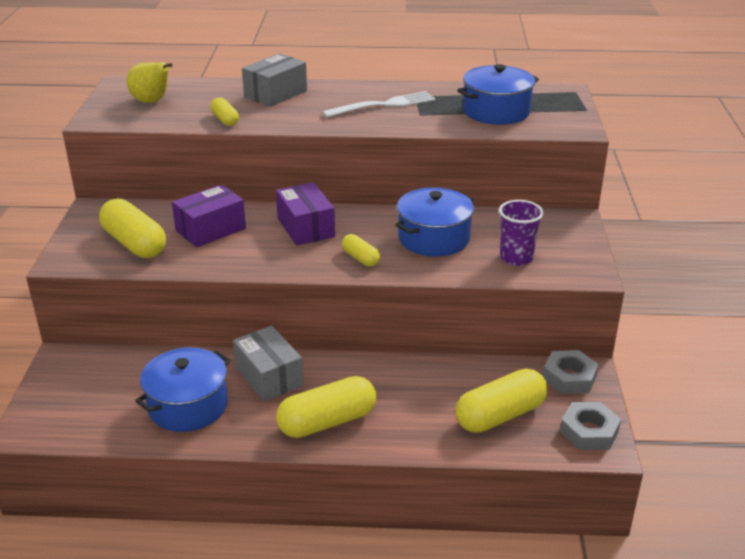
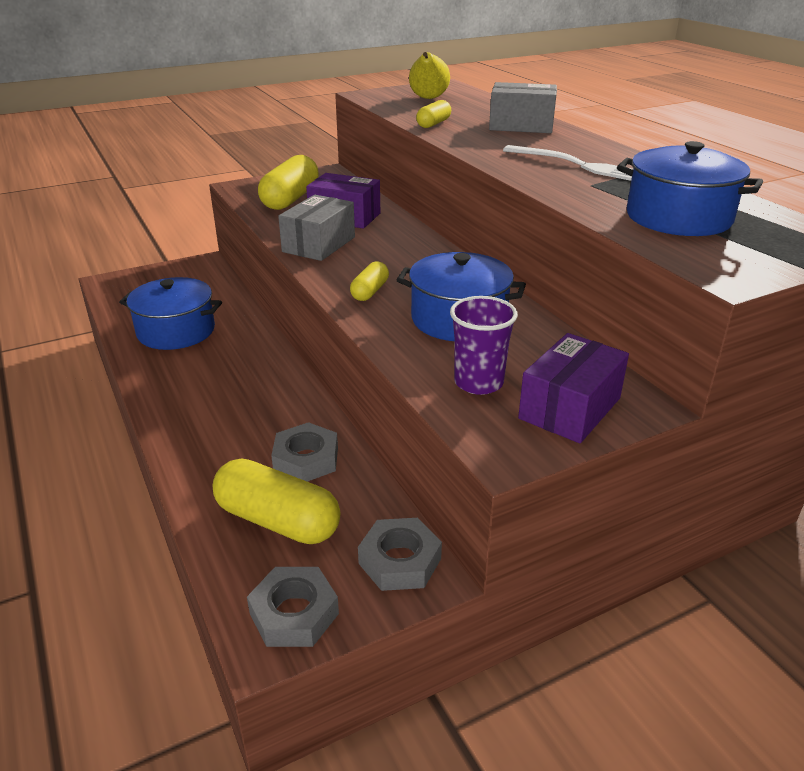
camera: 60 degrees right, 0 degrees up
grey box [233,326,303,402] -> grey box moved to [278,195,355,261]
purple box [276,182,335,245] -> purple box moved to [518,333,629,443]
yellow capsule [276,376,376,438] -> none
none -> grey nut [271,422,338,482]

